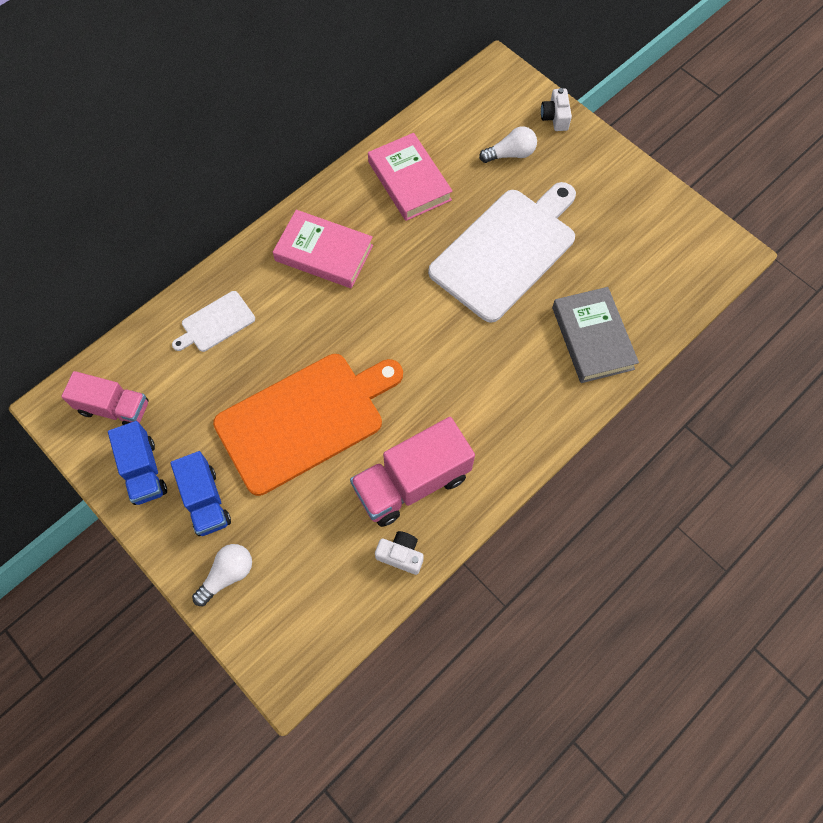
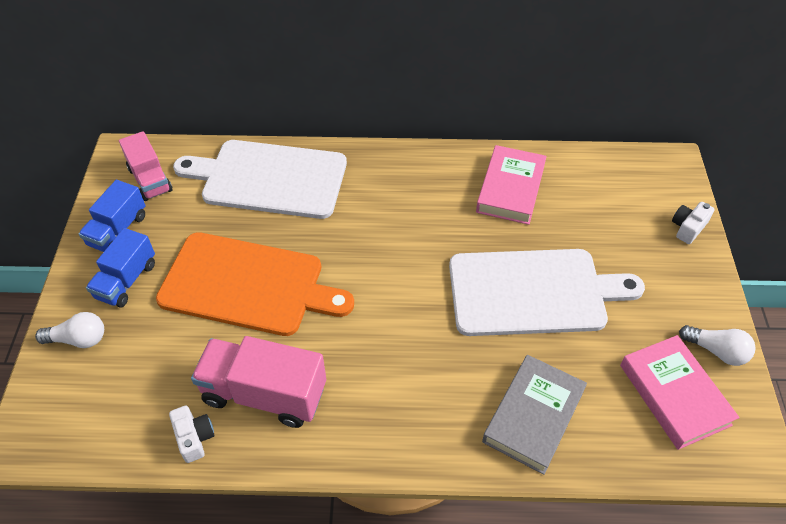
camera: 45 degrees right, 15 degrees down
white cutting board [172,291,255,352] -> white cutting board [173,140,347,219], size x2.19
pink book [273,210,373,288] -> pink book moved to [620,335,740,450]
white light bulb [479,126,537,163] -> white light bulb moved to [679,325,756,366]

